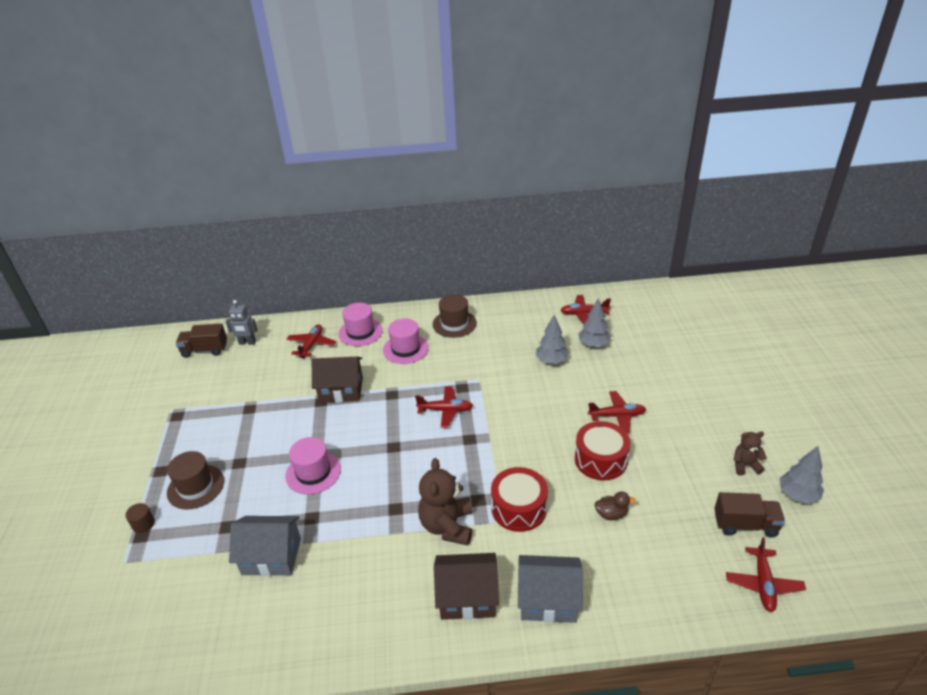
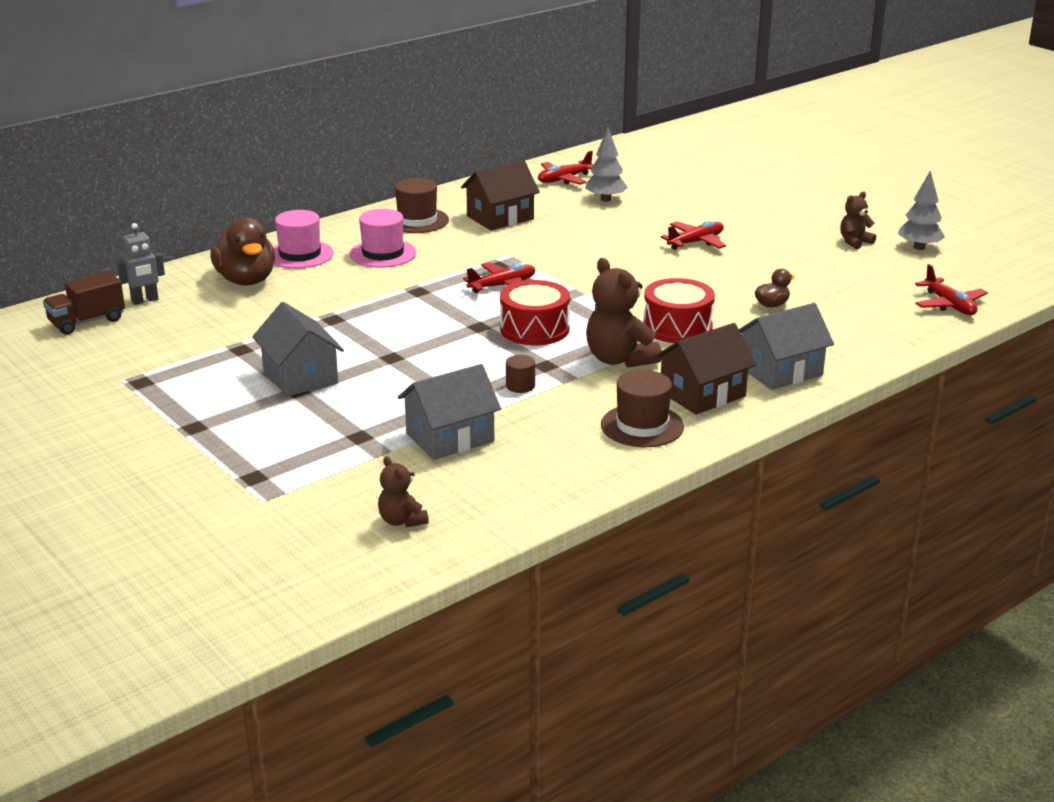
camera: 35 degrees left, 10 degrees down
brown cylinder [126,503,155,533] -> brown cylinder moved to [506,355,535,393]
brown hat [167,451,224,510] -> brown hat moved to [601,370,684,447]
pink hat [285,437,341,494] -> none
red plane [287,324,336,358] -> brown duck [210,217,275,286]
brown house [312,357,363,403] -> brown house moved to [461,160,540,230]
grey tree [536,315,569,364] -> none
red drum [575,421,630,480] -> red drum moved to [500,280,570,345]
brown truck [714,492,785,538] -> none
none -> grey house [252,302,344,396]
none -> brown teddy bear [378,456,429,527]

